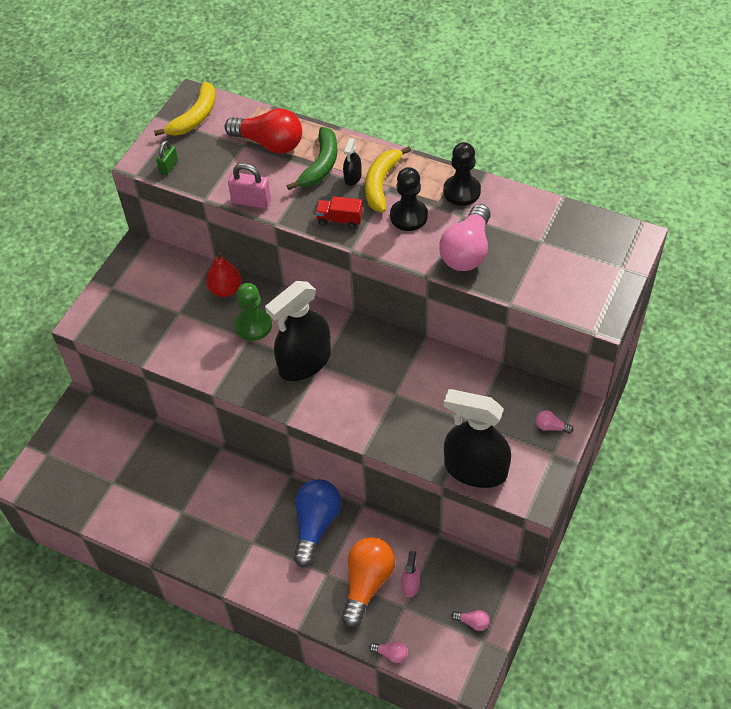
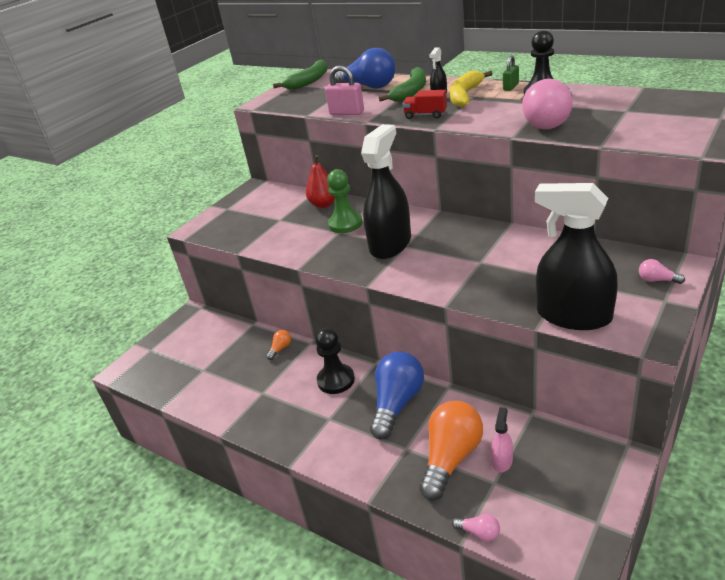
camera: 10 degrees right, 20 degrees down
yellow banana [154,82,216,136] -> green banana [273,59,328,90]
green padlock [156,140,178,175] -> green padlock moved to [503,55,519,91]
red light bulb [225,108,302,154] -> blue light bulb [335,48,396,89]
black spray bottle [265,281,331,381] -> black spray bottle turned 150 degrees clockwise [361,124,411,259]
black pawn [390,167,428,231] -> black pawn moved to [315,328,355,394]
pink light bulb [451,610,490,631] -> none
none -> orange light bulb [266,330,291,360]

